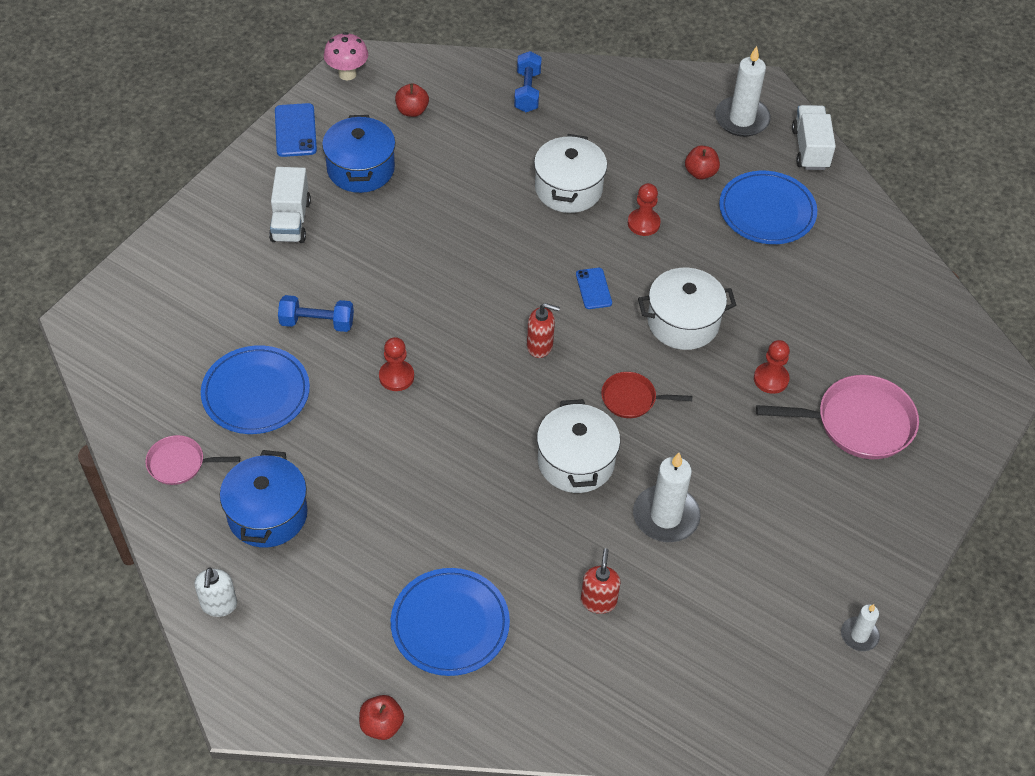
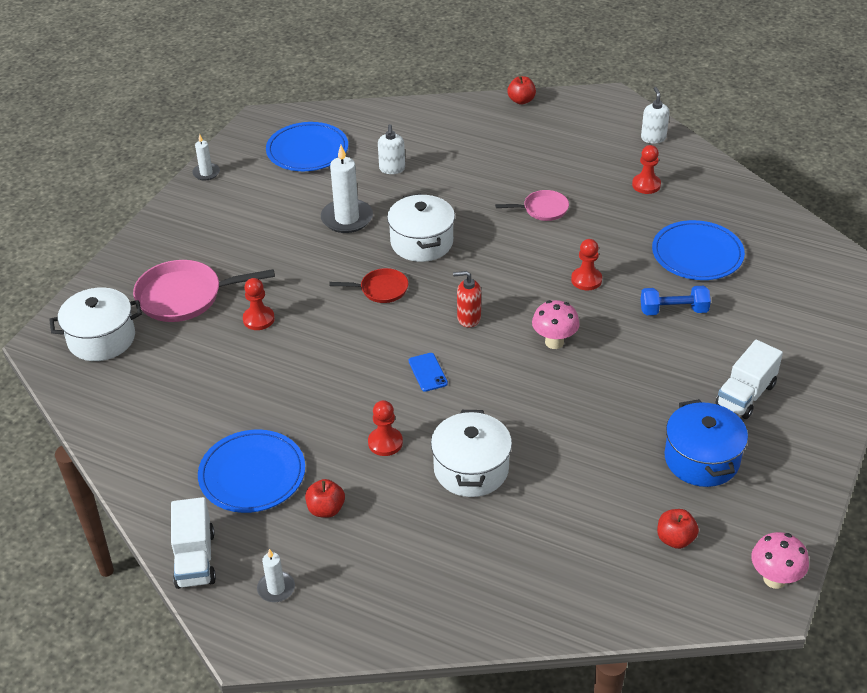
camera: 175 degrees right, 10 degrees down
pink pan [145,435,240,485] -> pink pan moved to [495,190,569,221]
blue pot [220,450,308,548] -> red pawn [632,145,661,194]
white truck [269,167,311,243] -> white truck turned 135 degrees counterclockwise [716,340,783,419]
blue phone [275,103,317,157] -> none
blue plate [391,568,510,676] -> blue plate moved to [266,122,348,171]
blue dumbbell [514,51,542,112] -> none
red soap dispenser [581,548,620,614] -> white soap dispenser [378,124,405,174]
white pot [638,268,736,350] -> white pot moved to [49,287,142,361]
white candle [715,46,771,137] -> white candle [257,549,295,602], size x0.55
none -> pink mushroom [532,300,580,349]

